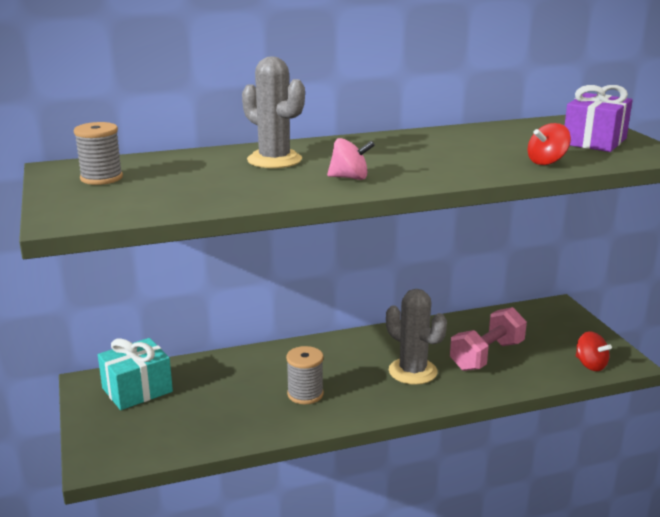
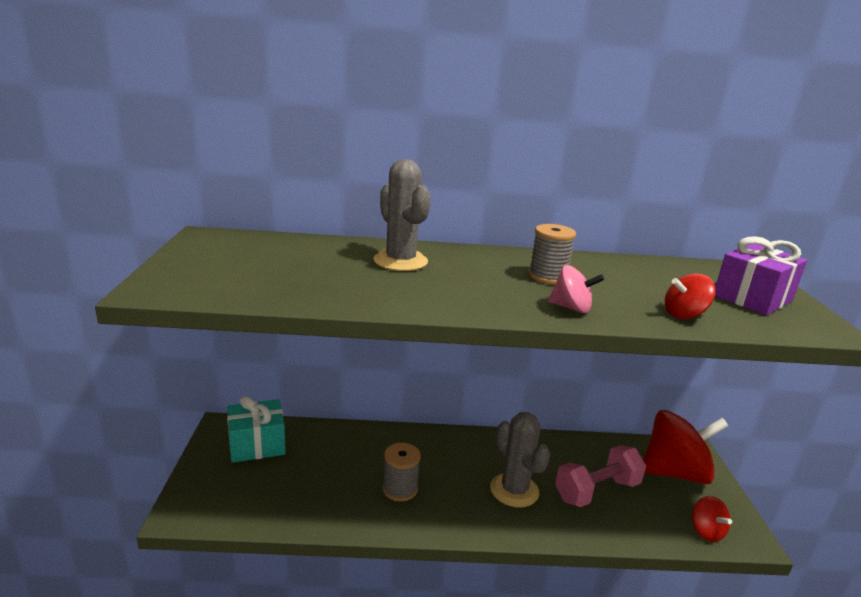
camera: 15 degrees right, 0 degrees up
grey spool [74,122,123,185] -> grey spool moved to [529,224,576,284]
pink spinning top [327,138,375,180] -> pink spinning top moved to [548,265,605,313]
none -> red spinning top [643,410,729,484]

